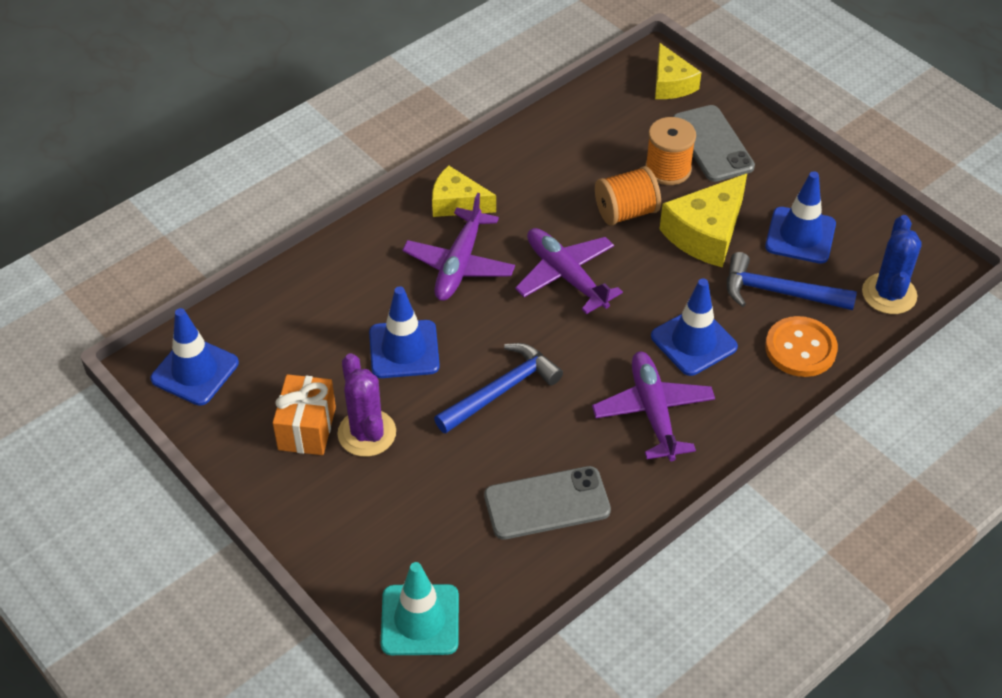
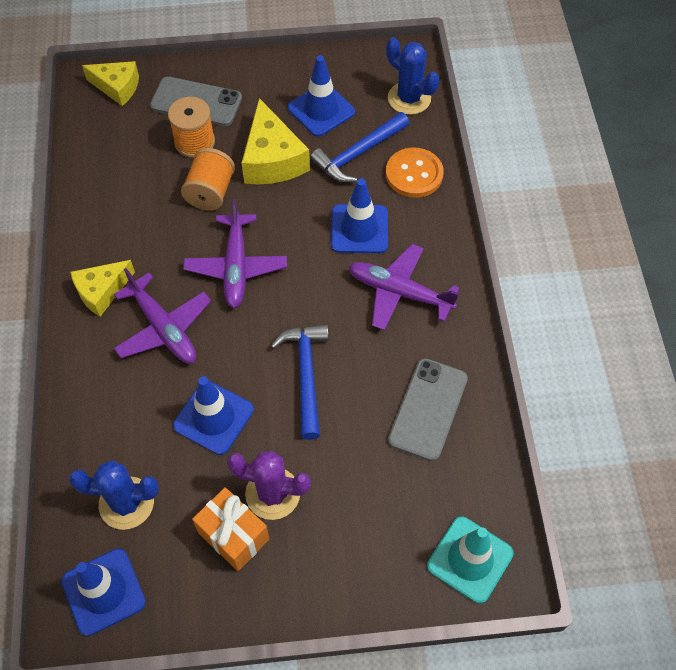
camera: 55 degrees left, 10 degrees up
purple plane [515,228,623,314] -> purple plane turned 90 degrees counterclockwise [183,199,287,308]
none -> blue cactus [69,460,159,530]

